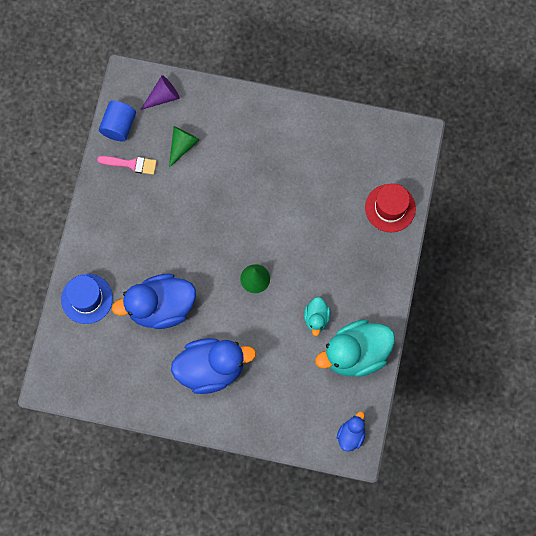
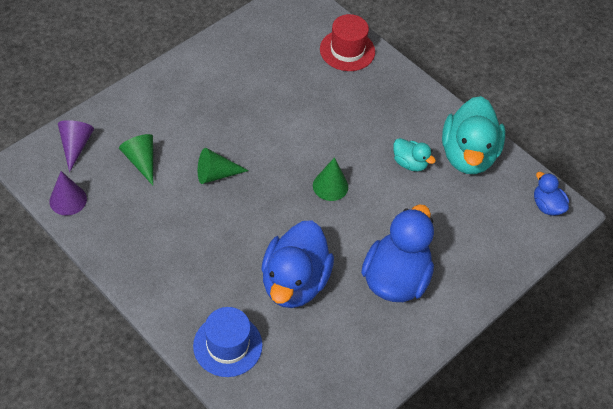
camera: 60 degrees left, 20 degrees down
pink brush [97,156,157,175] -> none
blue cylinder [99,101,136,141] -> purple cone [49,171,87,216]
none -> green cone [198,148,249,184]

